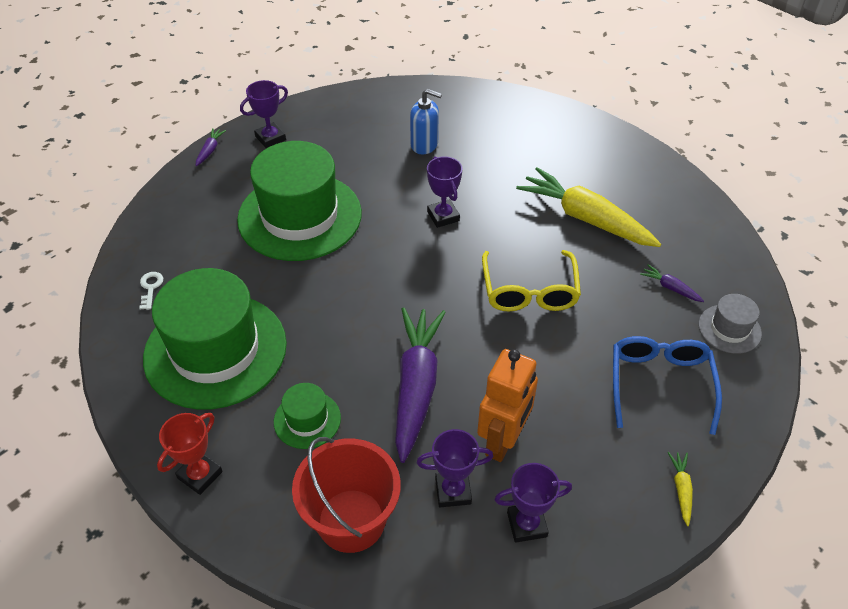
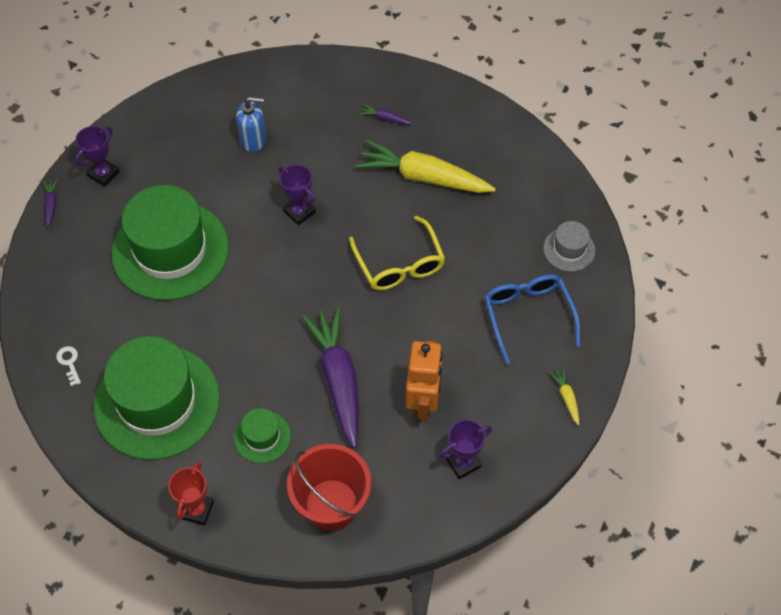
camera: 20 degrees left, 10 degrees up
purple trophy [416,429,493,507] -> none
purple carrot [640,264,704,302] -> purple carrot moved to [359,104,413,125]

